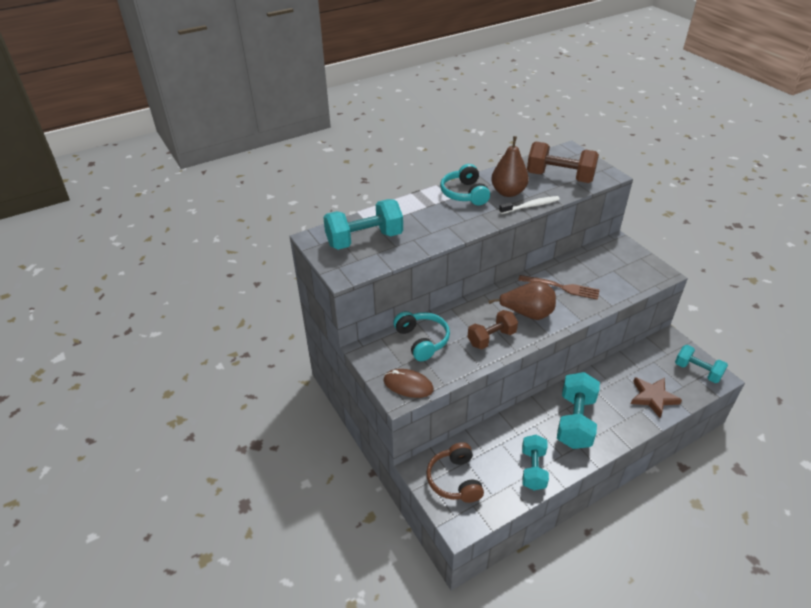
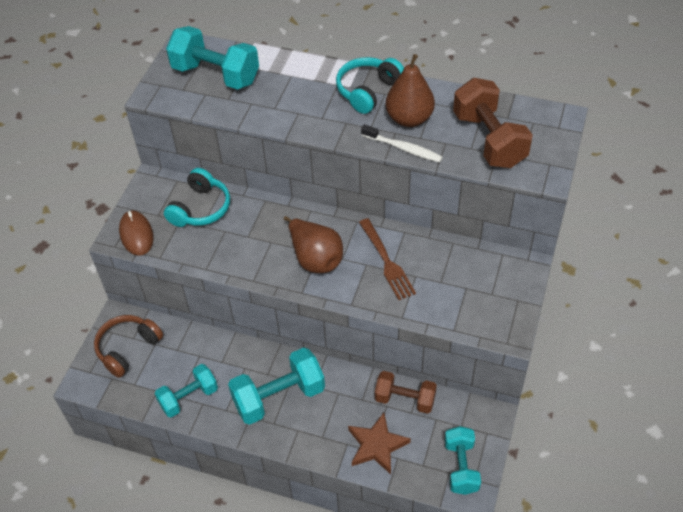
camera: 50 degrees right, 10 degrees up
brown dumbbell [468,310,518,349] -> brown dumbbell moved to [375,371,437,414]

